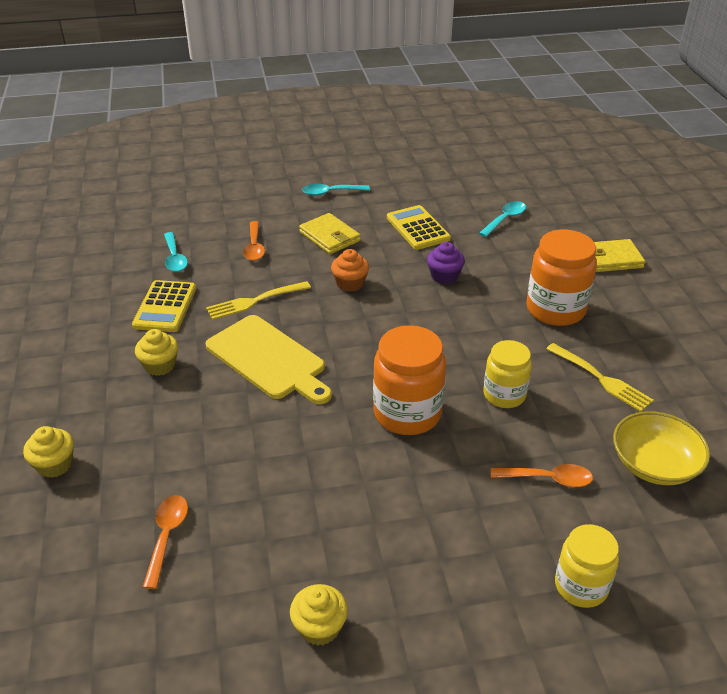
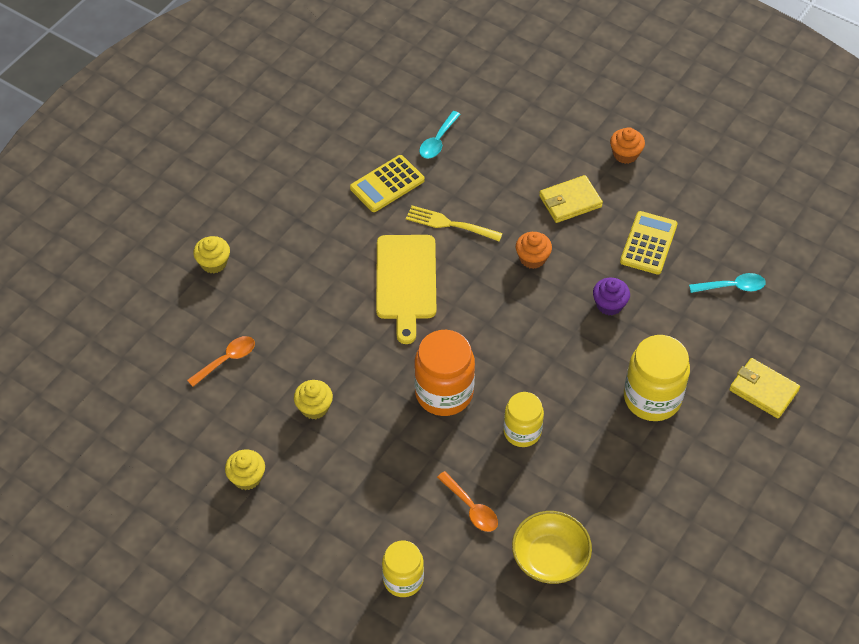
camera: 45 degrees right, 15 degrees up
yellow cupcake [135,329,178,376] -> yellow cupcake moved to [294,380,333,419]
orange spoon [243,221,265,261] -> none
yellow wallet [299,213,360,254] -> yellow wallet turned 60 degrees clockwise [539,175,603,223]
turquoise spoon [302,184,370,196] -> orange cupcake [610,127,645,164]
orange jar [527,230,597,326] -> yellow jar [624,335,690,421]
yellow fork [546,343,654,412] -> none

